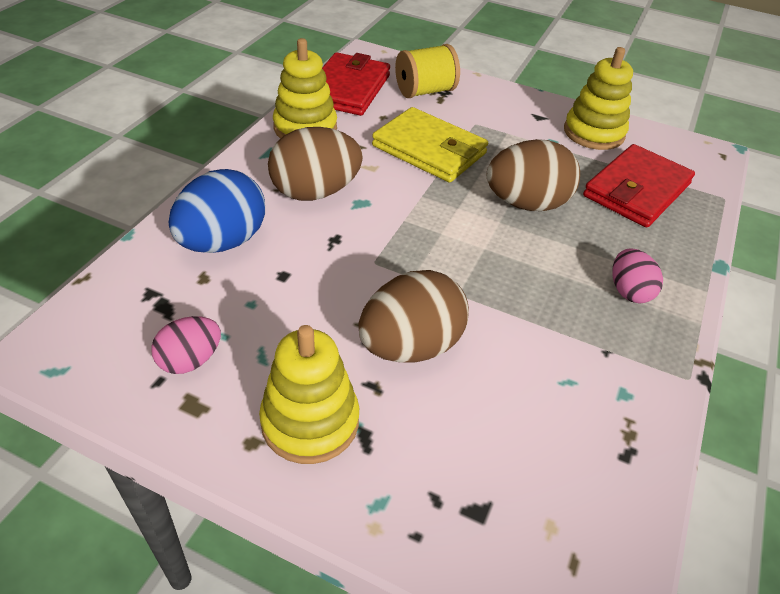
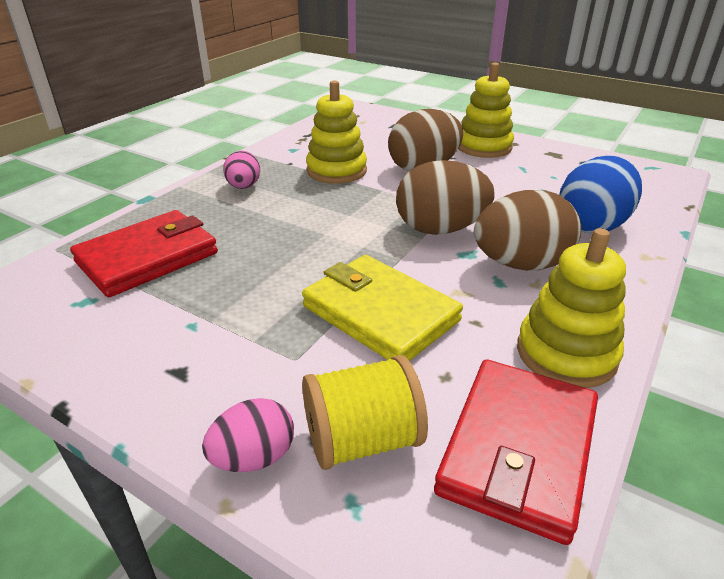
camera: 170 degrees left, 10 degrees down
pink egg [151,316,221,374] -> pink egg moved to [202,398,294,472]
brown egg [487,139,580,211] -> brown egg moved to [396,160,495,235]
yellow stacking toy [564,47,633,150] -> yellow stacking toy moved to [306,80,367,184]

